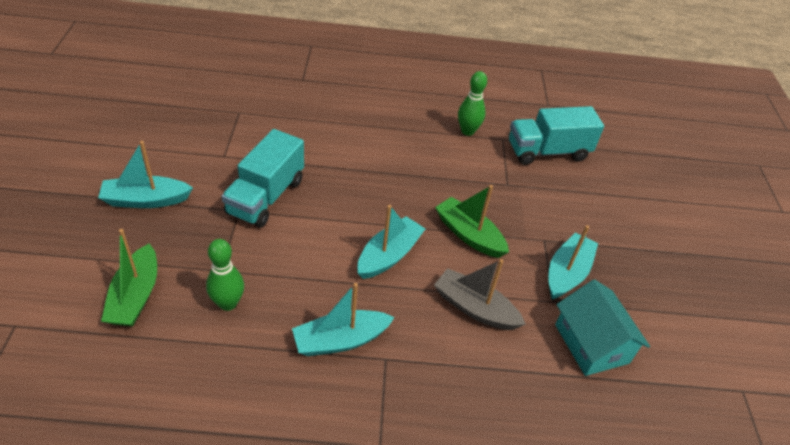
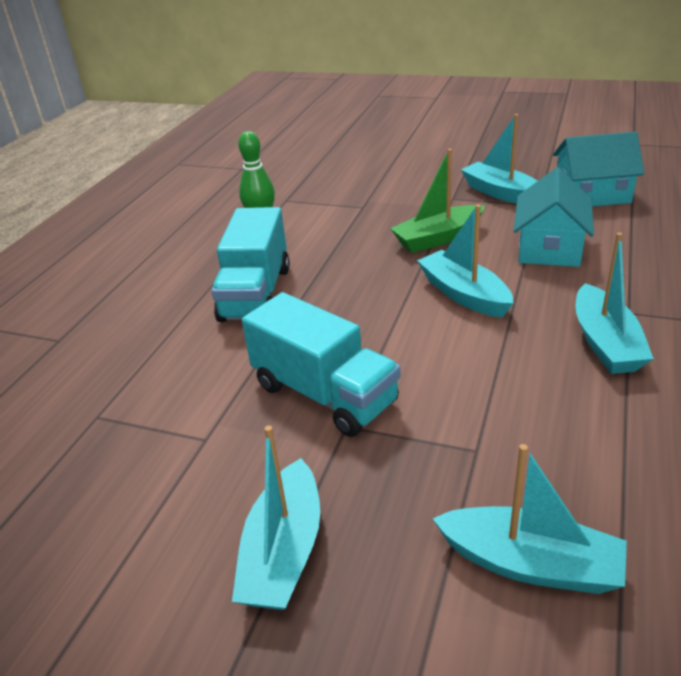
camera: 65 degrees left, 10 degrees down
green boat [101,229,157,326] -> turquoise boat [432,444,627,594]
green bowling pin [206,239,244,311] -> none
grey boat [434,259,526,330] -> turquoise house [514,168,594,267]
turquoise truck [509,106,604,165] -> turquoise truck moved to [211,207,290,322]

